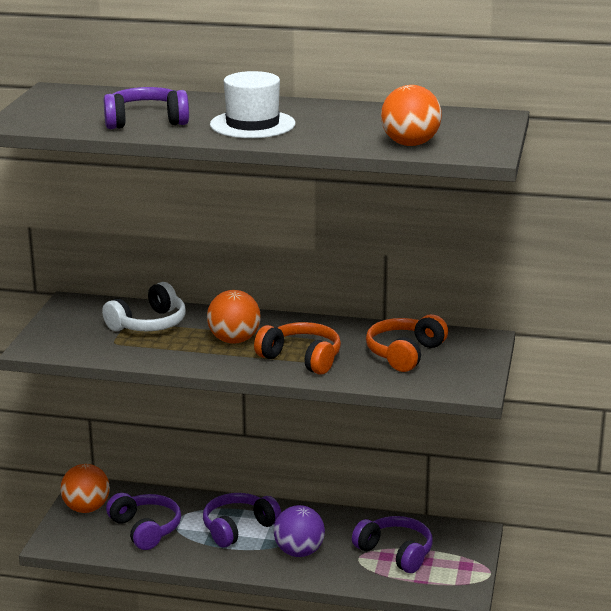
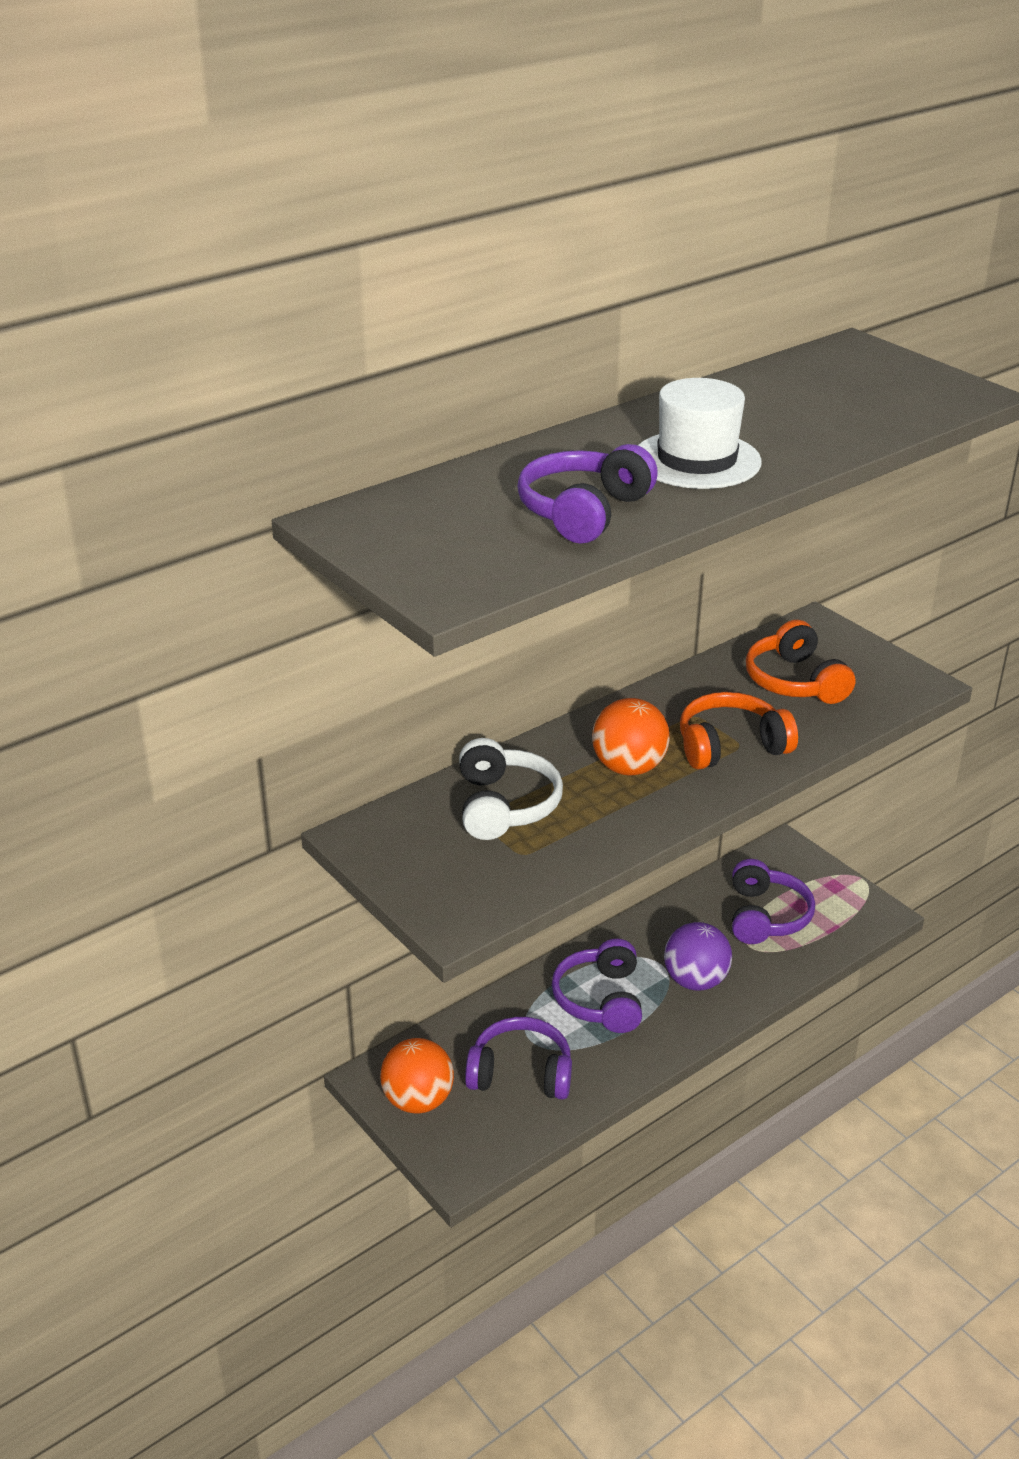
camera: 50 degrees left, 10 degrees up
purple headphones [352,516,433,573] -> purple headphones turned 105 degrees clockwise [732,859,815,944]
orange ball [381,85,442,146] -> none

